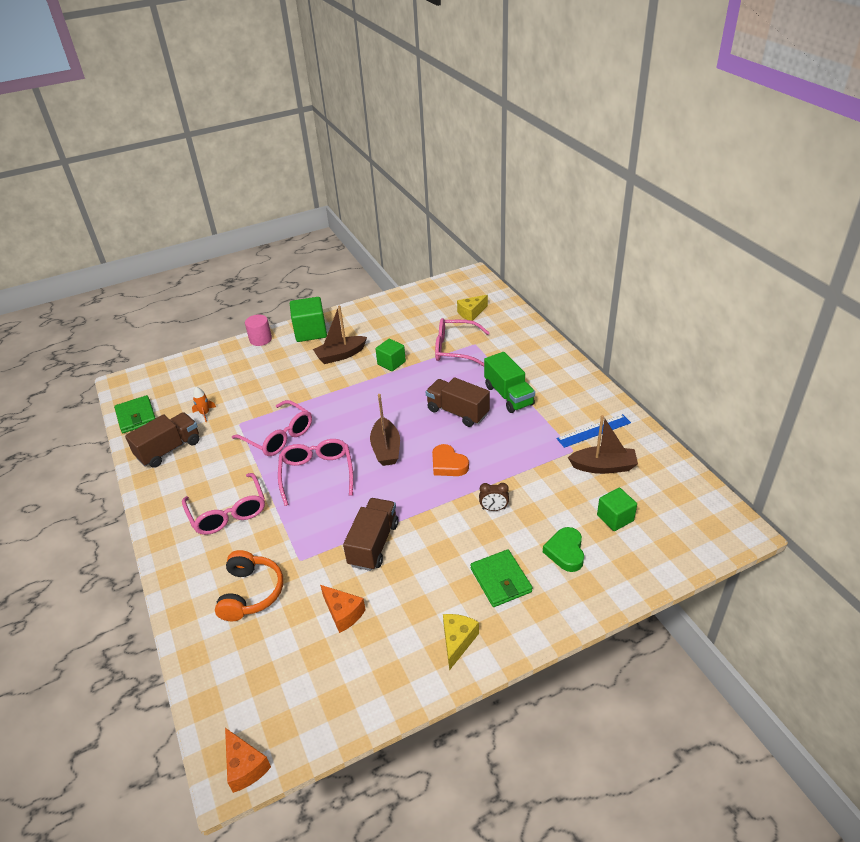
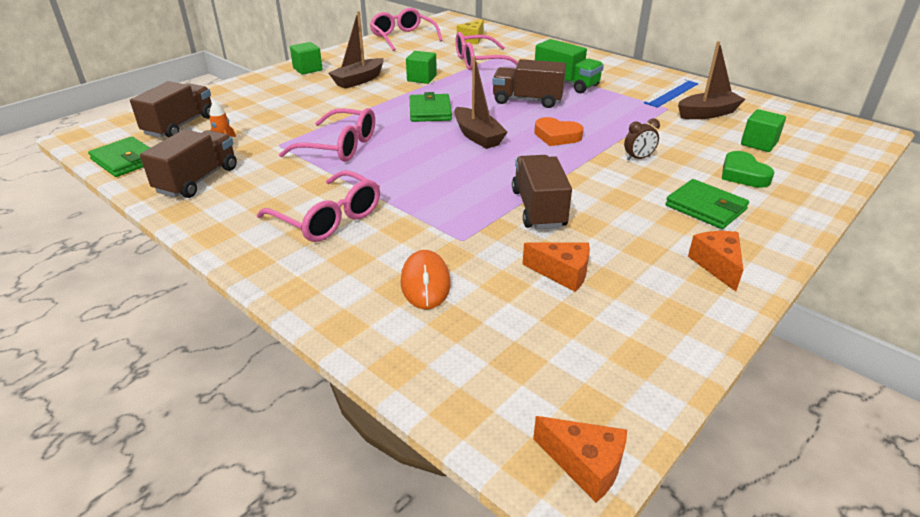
camera: 25 degrees left, 5 degrees down
orange headphones [215,550,283,621] -> orange mouse [400,250,451,310]
pink cylinder [245,314,272,346] -> none
pink glasses [278,439,353,506] -> pink glasses moved to [370,8,443,51]
green cube [290,297,327,342] -> green cube [290,42,323,75], size x0.64
yellow cheese [443,614,479,671] -> orange cheese [688,231,743,291]
none -> brown truck [130,81,212,138]
none -> green wallet [410,92,452,122]

